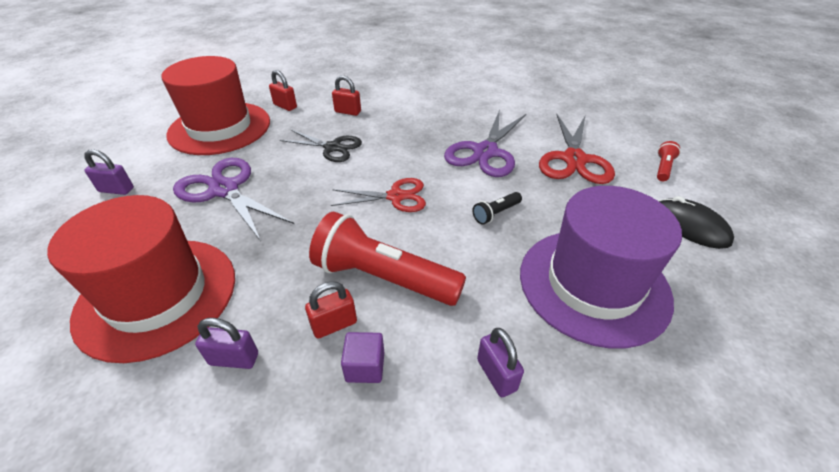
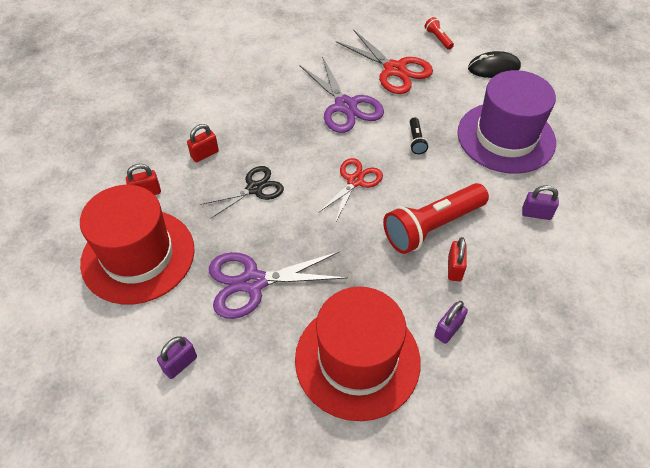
camera: 55 degrees left, 10 degrees up
purple cube [341,332,384,383] -> none

